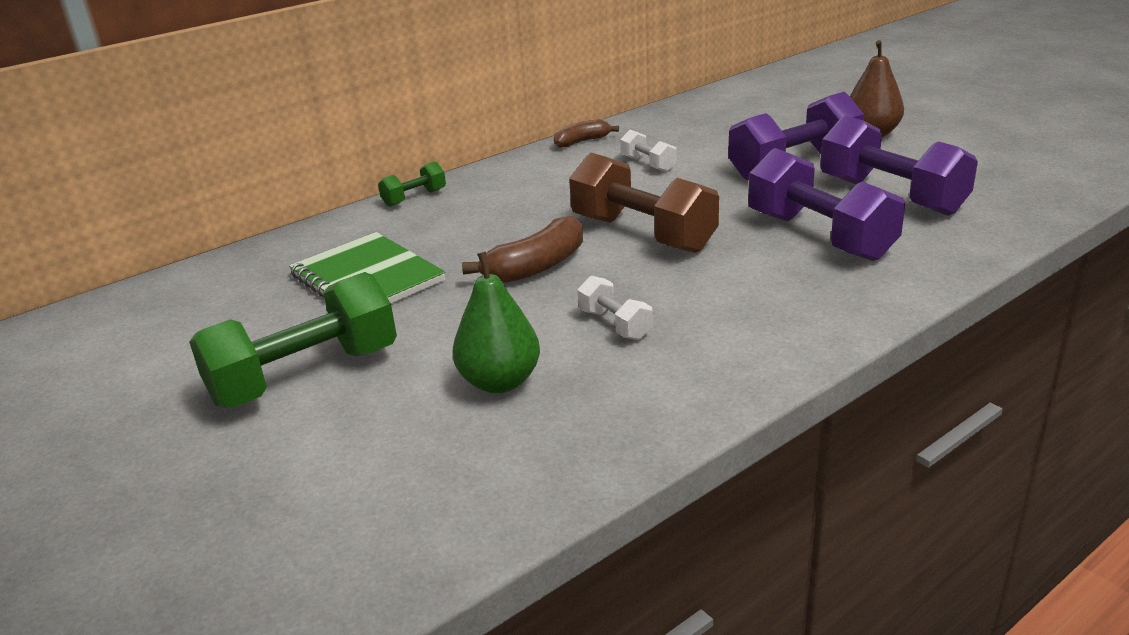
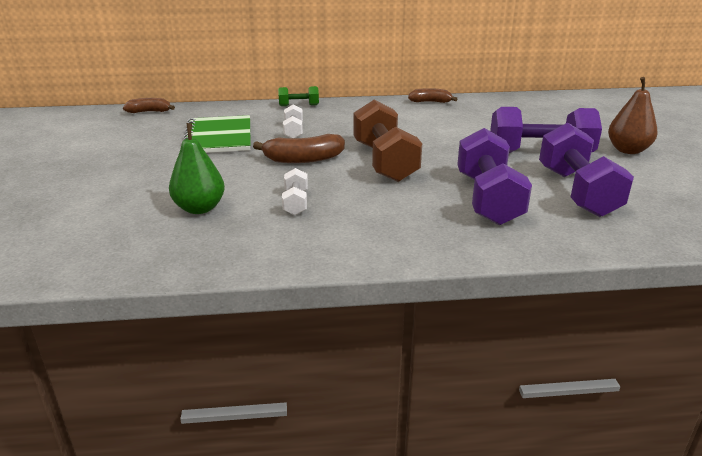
camera: 30 degrees right, 0 degrees up
green dumbbell [189,272,397,408] -> none
white dumbbell [620,130,676,172] -> white dumbbell moved to [283,105,303,138]
none -> brown banana [123,98,175,113]

